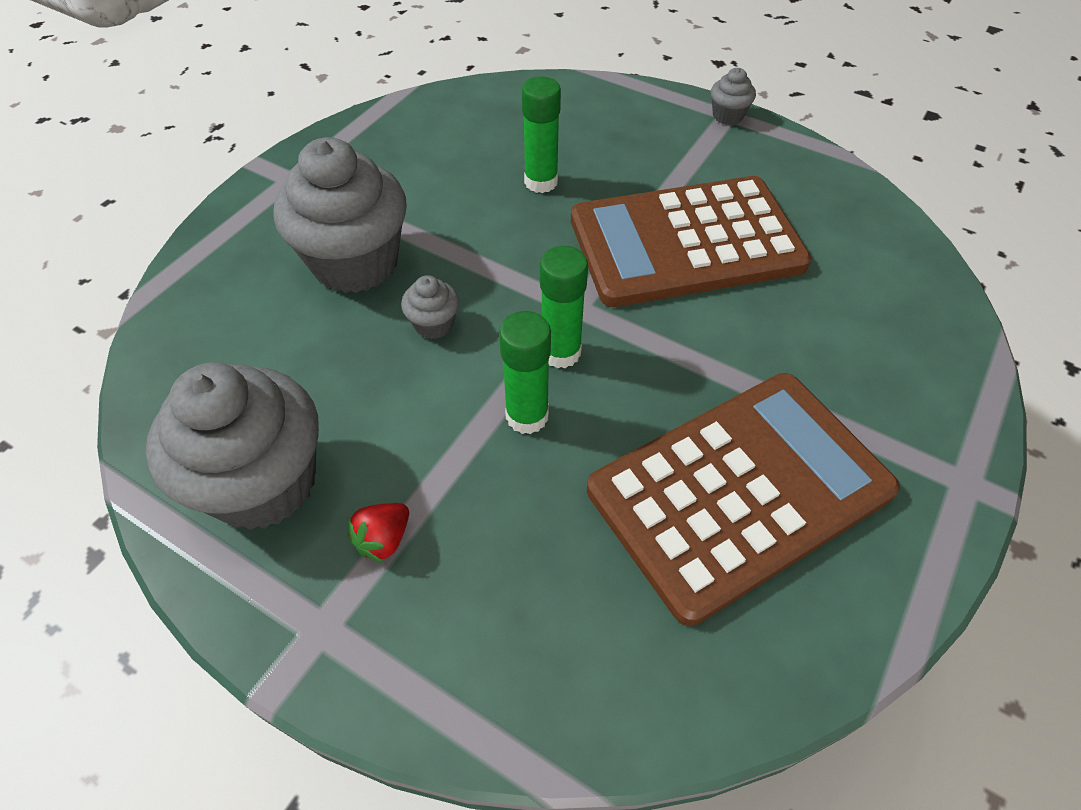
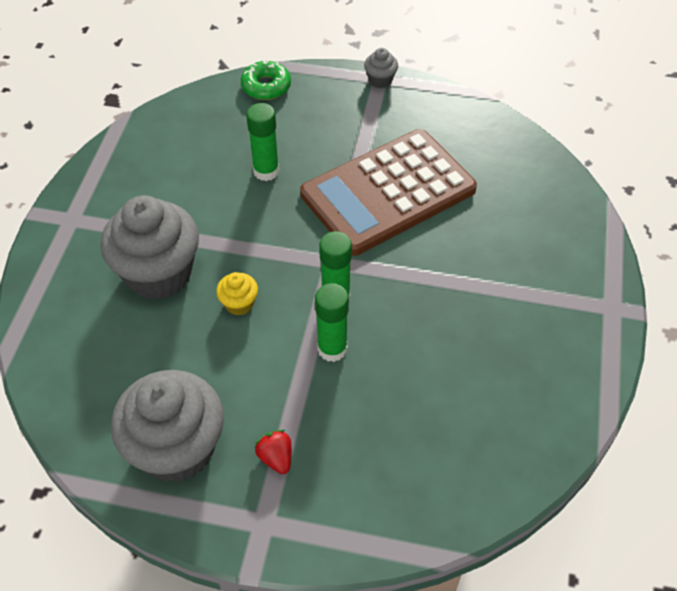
camera: 20 degrees left, 0 degrees up
red strawberry [347,503,409,564] -> red strawberry turned 135 degrees clockwise [255,430,292,474]
grey cupcake [401,275,459,339] -> yellow cupcake [216,272,258,315]
brown calculator [587,373,900,626] -> none
none -> green donut [241,60,291,100]

